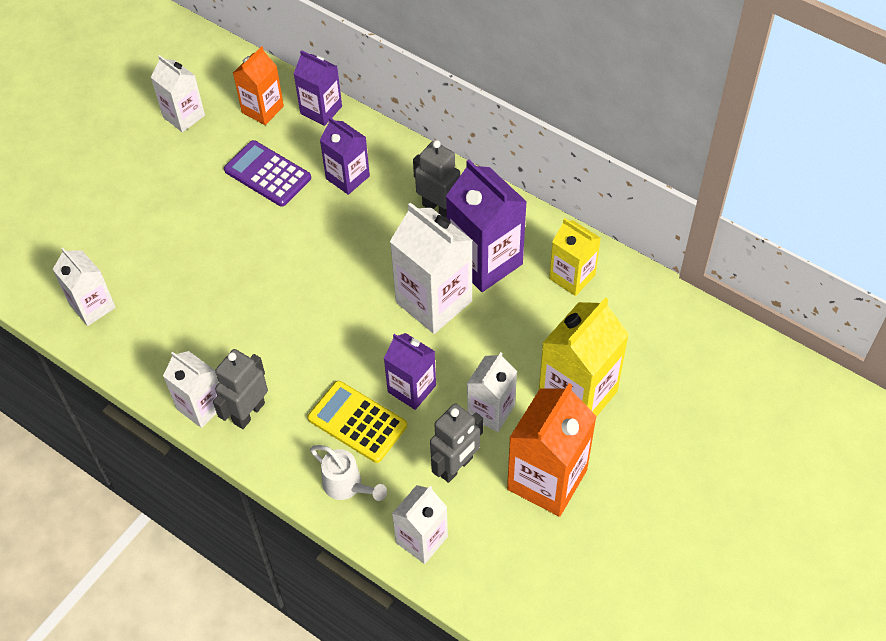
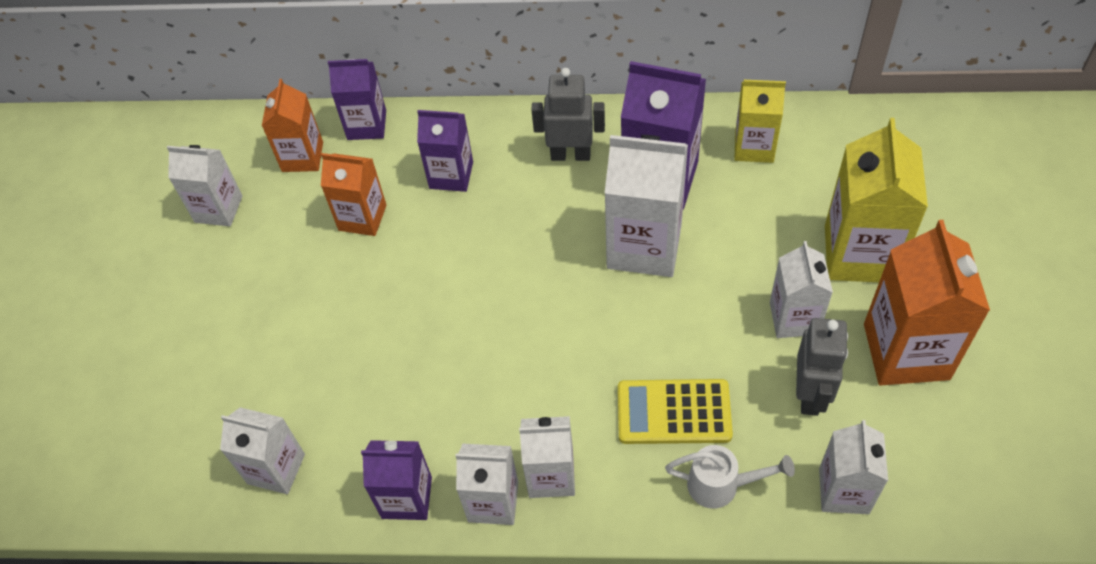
camera: 30 degrees left, 0 degrees up
grey robot [213,349,268,429] -> white carton [519,416,575,498]
purple calculator [224,140,311,207] -> orange carton [321,153,387,236]
purple carton [384,333,436,410] -> purple carton moved to [361,440,432,520]

